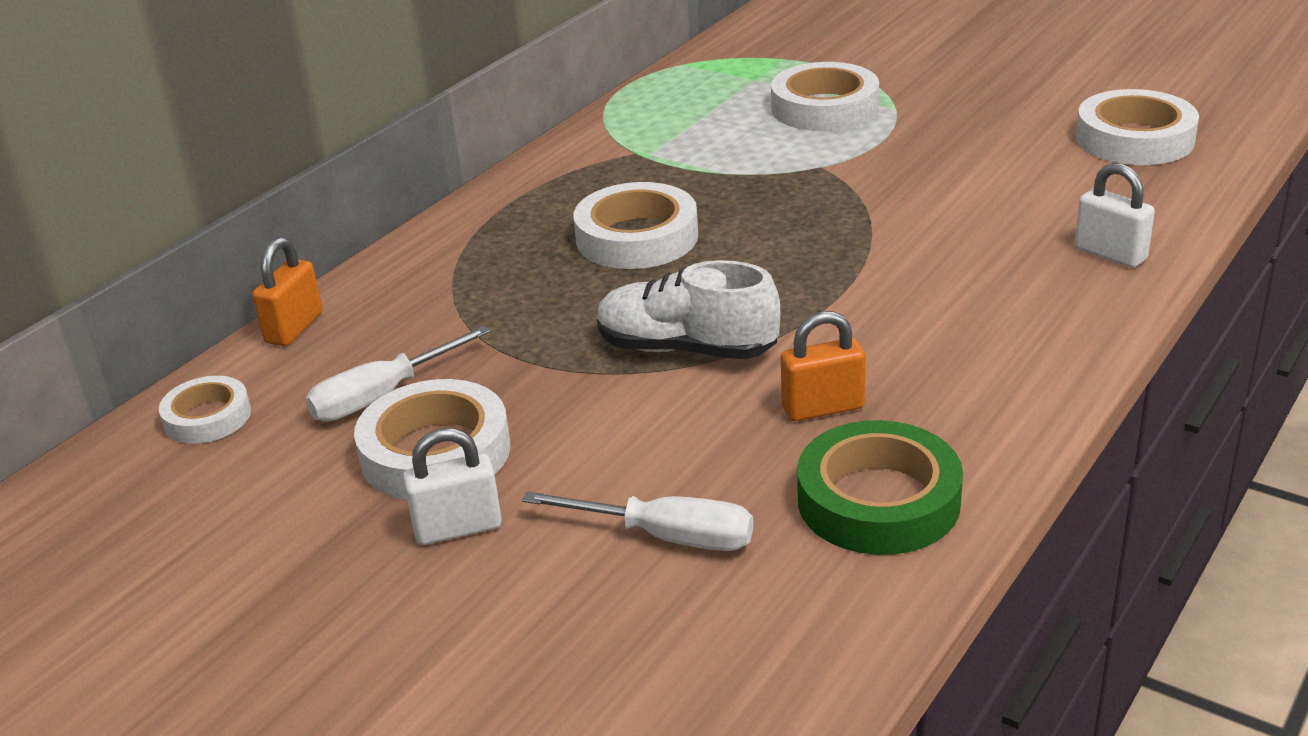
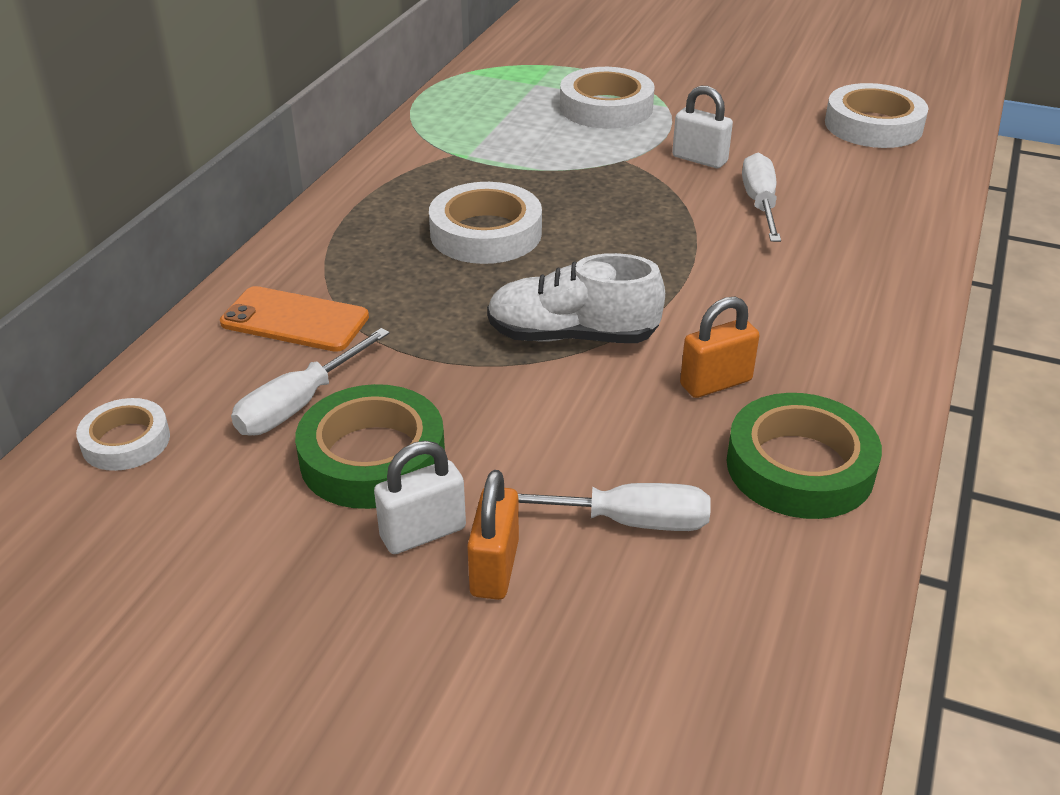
camera: 15 degrees left, 5 degrees up
orange padlock [252,237,323,346] -> orange padlock moved to [467,470,519,600]
white tape [354,379,511,500] -> green tape [295,384,445,509]
white padlock [1075,163,1155,268] -> white padlock moved to [672,86,733,168]
none -> orange phone [220,286,369,352]
none -> white screwdriver [742,153,781,242]

